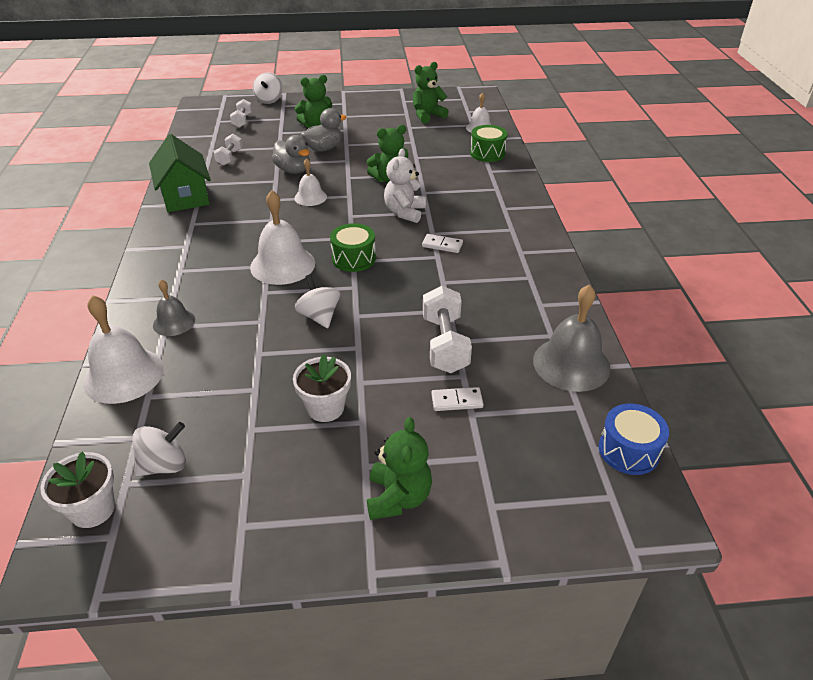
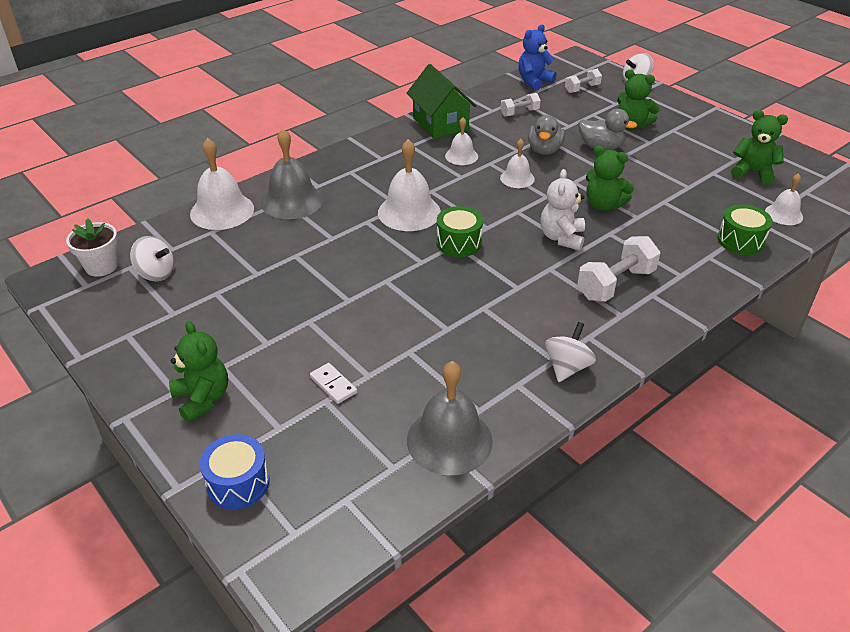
camera: 55 degrees right, 0 degrees up
green house [149,134,211,212] -> green house turned 60 degrees counterclockwise [407,64,476,139]
grey bell [153,279,195,336] -> grey bell [261,129,323,219], size x1.74
white flower pot [293,354,351,422] -> none
white spinning top [295,274,340,328] -> white spinning top moved to [545,322,596,382]
green teddy bear [367,417,432,520] -> green teddy bear turned 90 degrees counterclockwise [169,321,228,423]
white teddy bear [384,148,426,223] -> white teddy bear turned 60 degrees counterclockwise [540,169,585,250]
white domino [422,234,463,253] -> none
white dumbbell [423,286,472,373] -> white dumbbell moved to [577,236,660,302]
blue drum [599,403,669,475] -> blue drum moved to [200,434,270,510]
none -> white bell [445,117,478,165]
none -> blue teddy bear [518,25,557,90]

